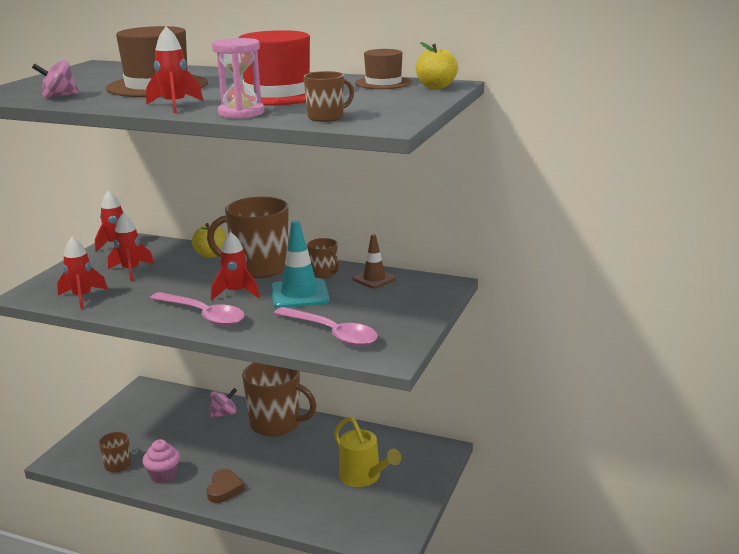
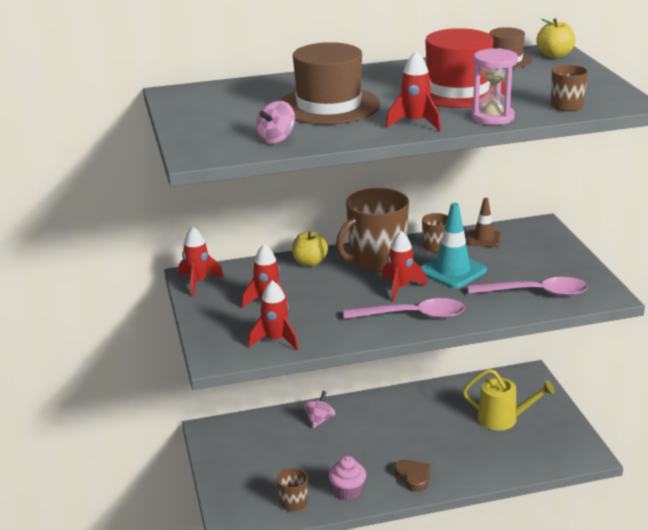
camera: 35 degrees left, 5 degrees up
brown mug [242,363,317,437] -> none

